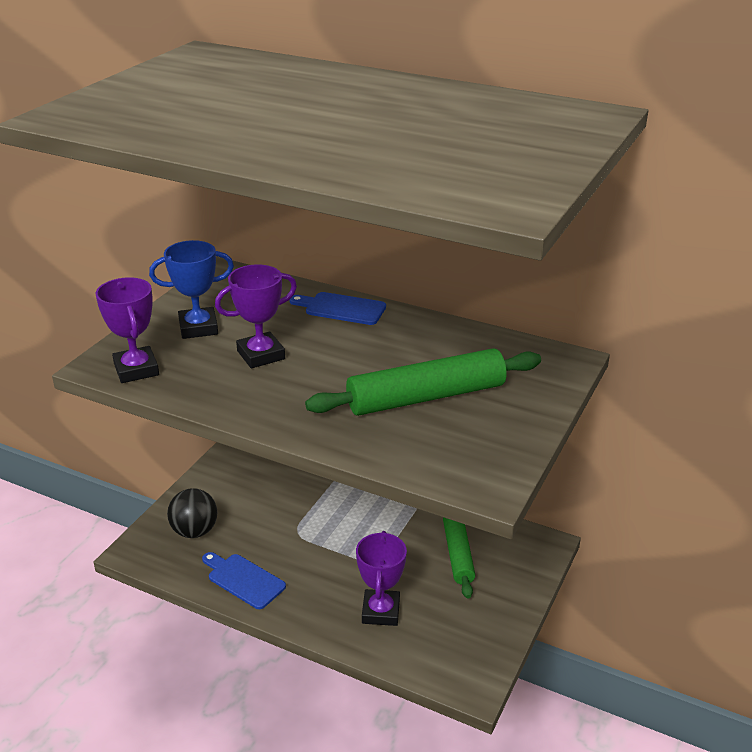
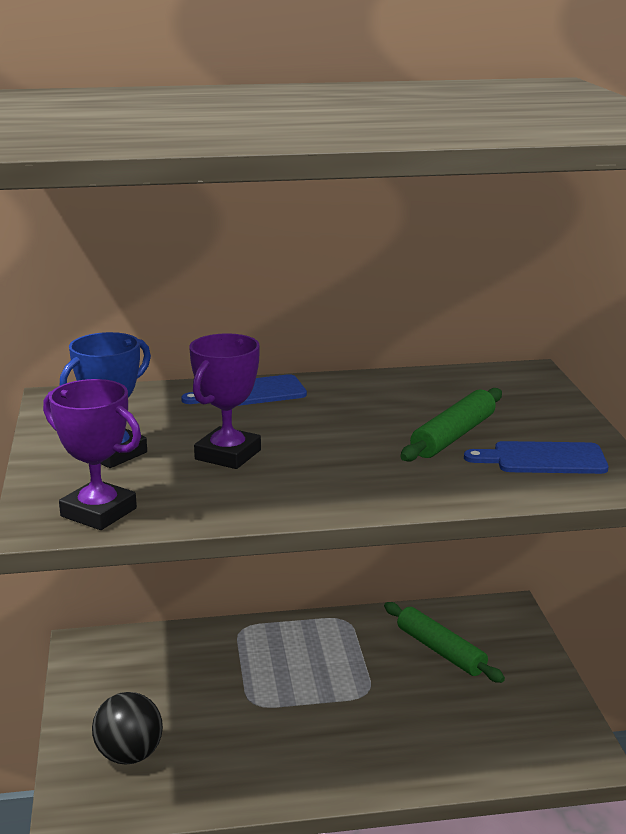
camera: 35 degrees left, 10 degrees down
blue cutting board [202,552,286,609] -> blue cutting board moved to [464,441,608,474]
green rolling pin [305,348,541,416] -> green rolling pin [400,388,502,462], size x0.65
purple trophy [356,531,407,626] -> none

